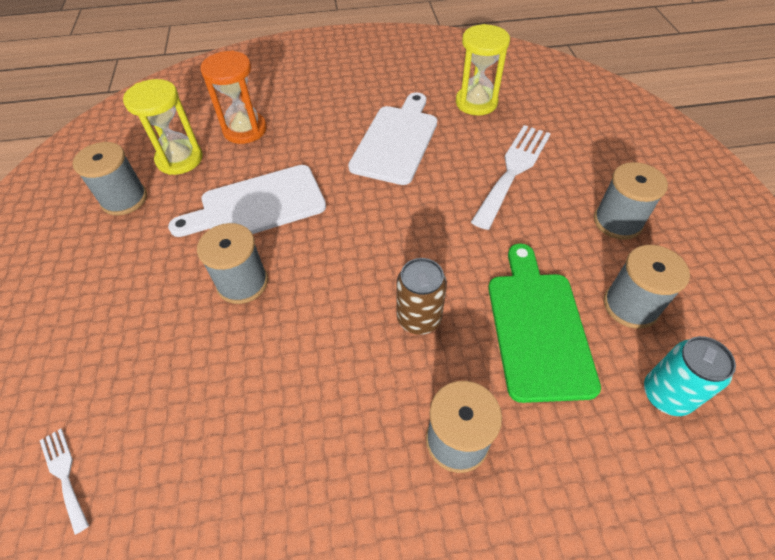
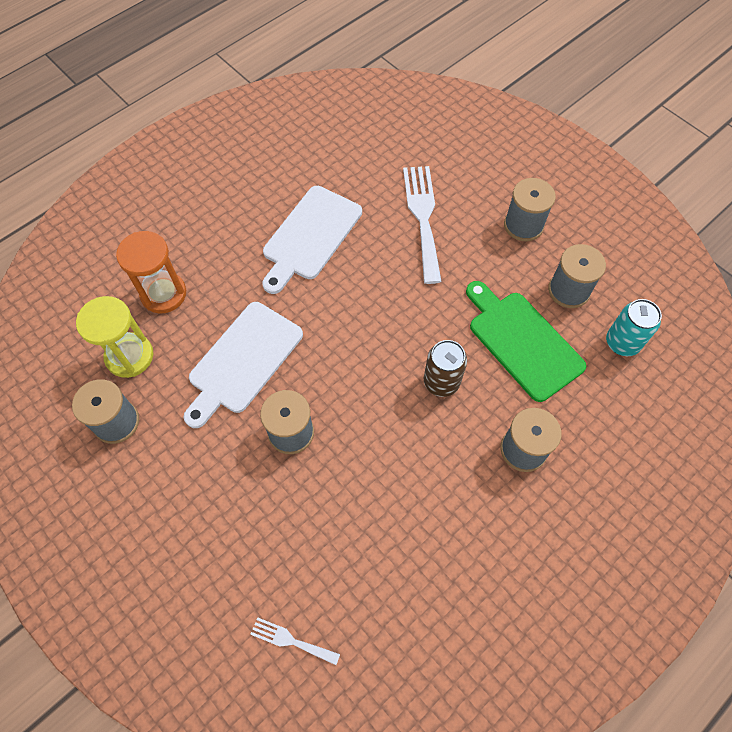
camera: 35 degrees left, 10 degrees up
white cutting board [348,92,437,185] -> white cutting board turned 135 degrees counterclockwise [262,186,362,294]
yellow hourglass [456,24,510,115] -> none

